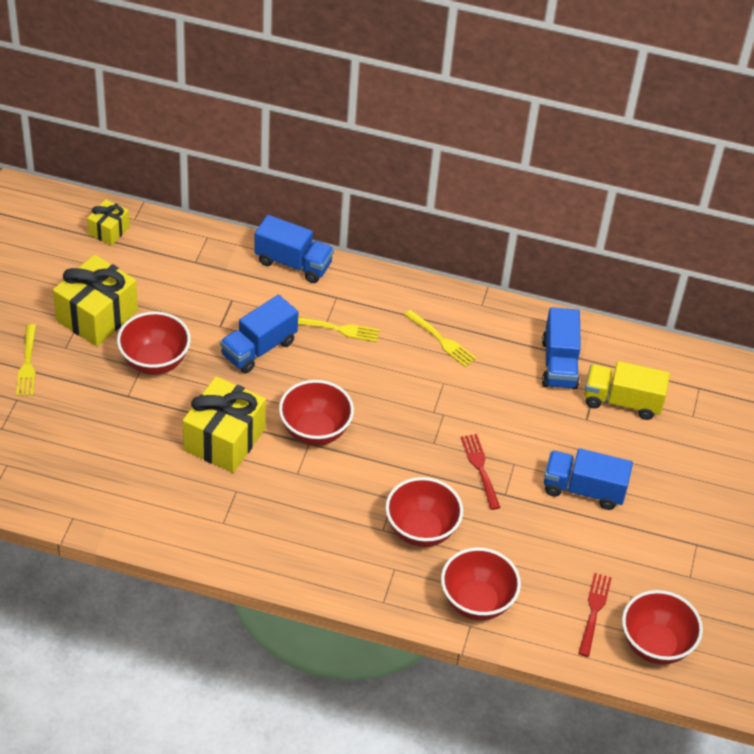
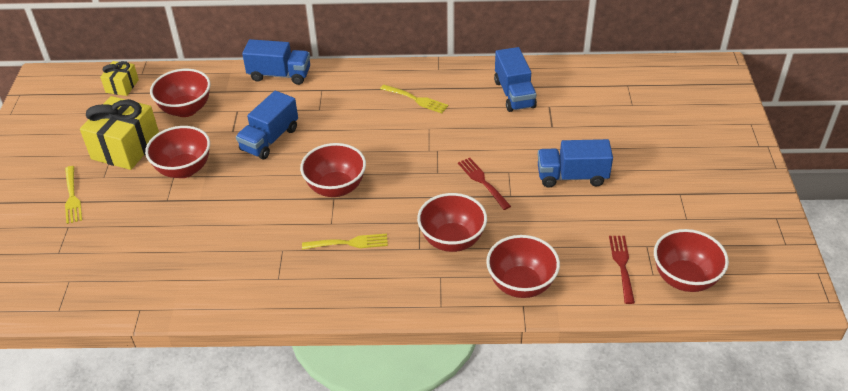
camera: 10 degrees left, 5 degrees down
yellow gift [183,376,266,473] -> none
yellow fork [298,317,380,342] -> yellow fork moved to [302,234,388,250]
yellow truck [584,361,670,420] -> none
none -> red bowl [150,69,210,117]

